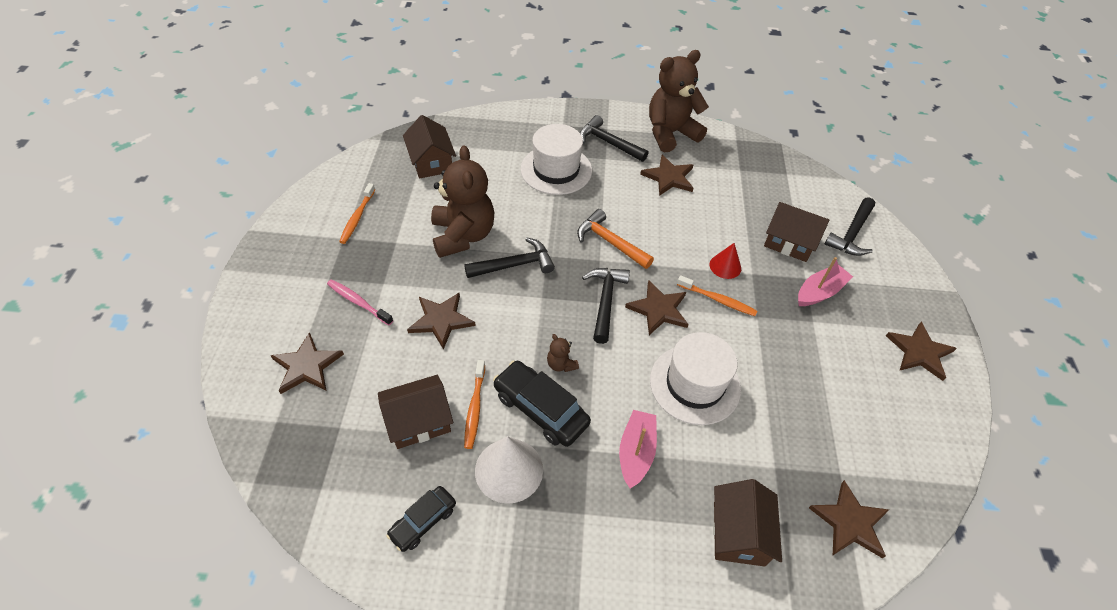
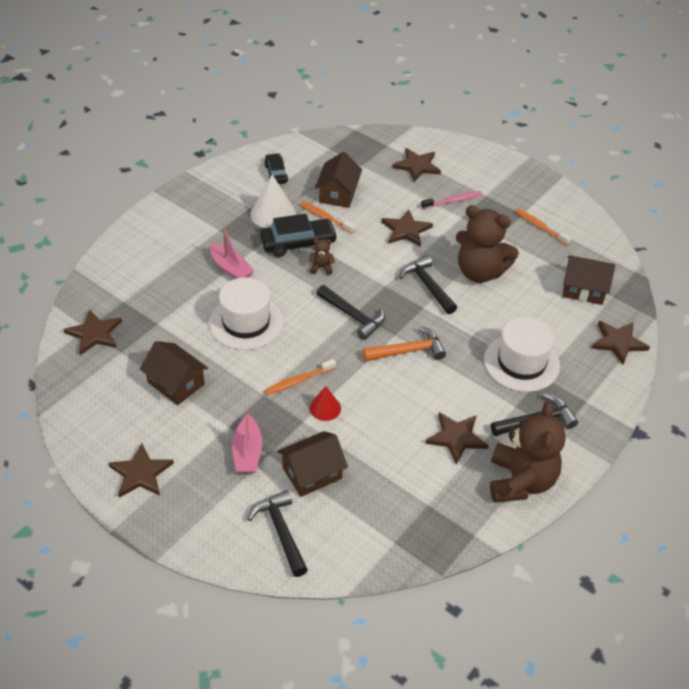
camera: 125 degrees right, 5 degrees down
black hammer [464,238,555,278] -> black hammer turned 135 degrees clockwise [400,255,457,314]
brown star [625,280,689,335] -> brown star moved to [592,321,650,365]
brown house [713,479,782,567] -> brown house moved to [140,341,208,405]

